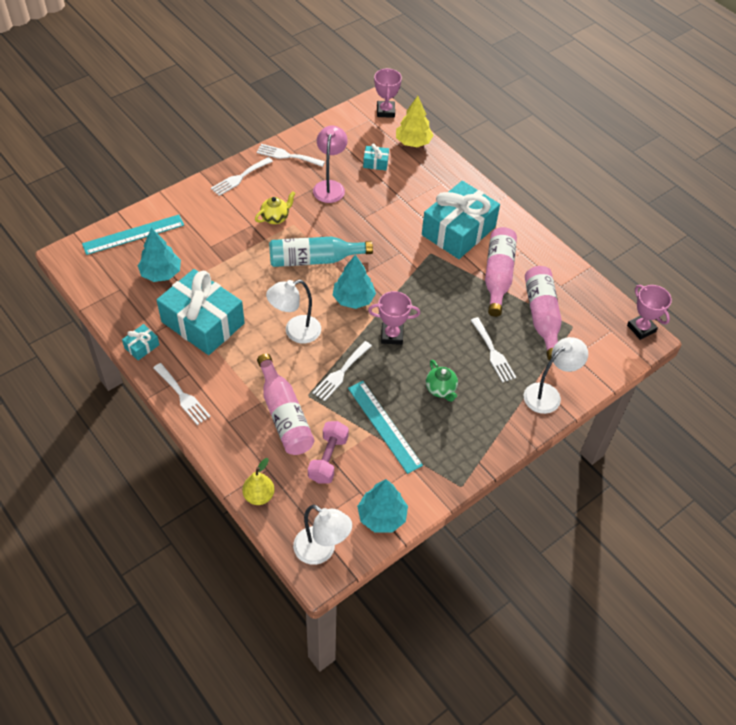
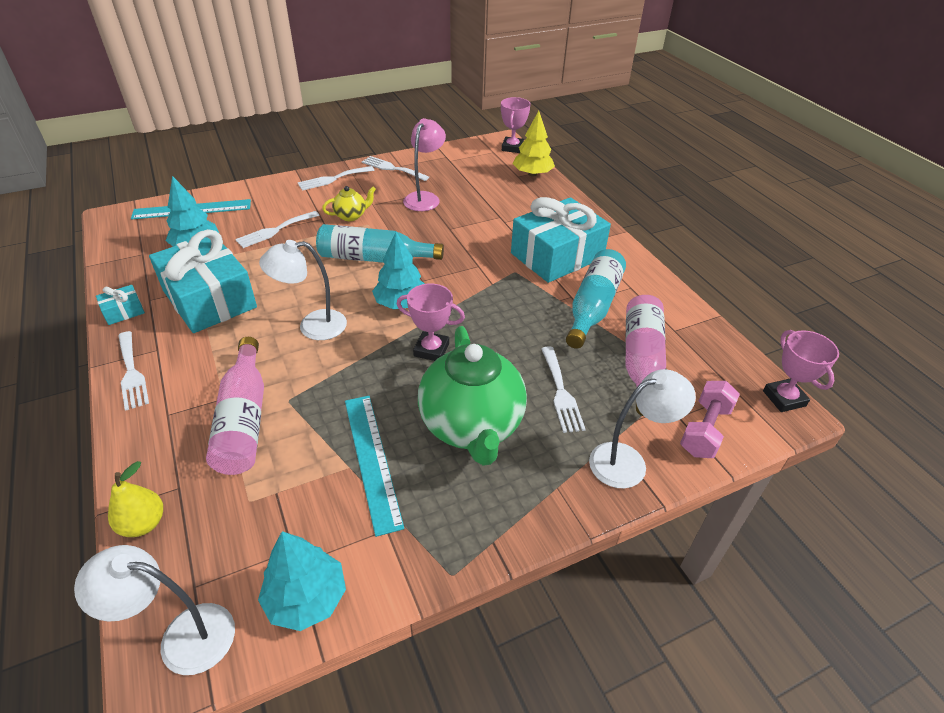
camera: 15 degrees right, 10 degrees down
white lamp [293,505,352,565] -> white lamp turned 135 degrees clockwise [74,545,235,675]
pink dumbbell [308,421,349,484] -> pink dumbbell moved to [680,381,740,458]
white fork [312,341,372,401] -> white fork moved to [235,211,320,248]
turquoise gift [363,143,389,170] -> none
green teapot [426,360,458,402] -> green teapot [418,326,527,466], size x2.26
pink bottle [485,227,517,317] -> turquoise bottle [566,249,626,349]

